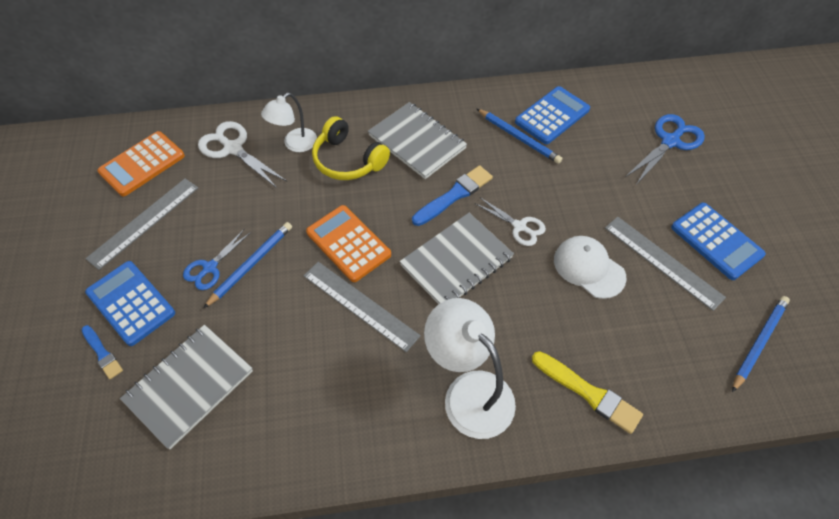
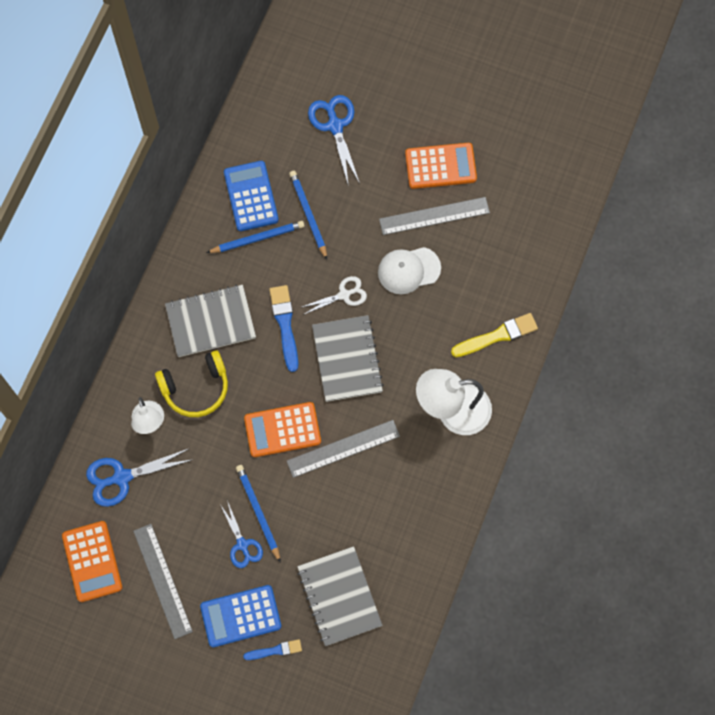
camera: 60 degrees left, 15 degrees up
white scissors [198,121,287,188] -> blue scissors [86,448,194,507]
blue calculator [671,203,766,280] -> orange calculator [405,143,477,189]
blue pencil [732,296,790,392] -> blue pencil moved to [289,171,327,259]

